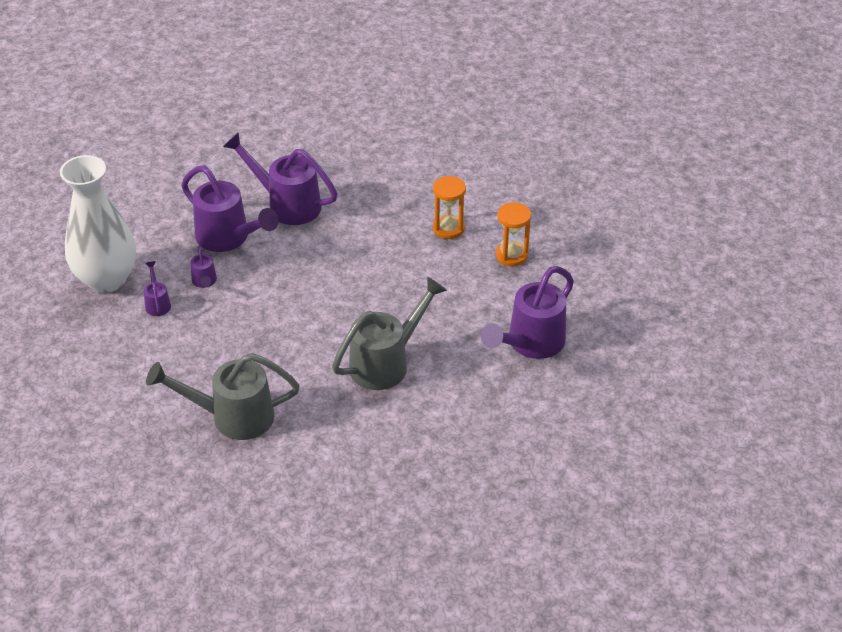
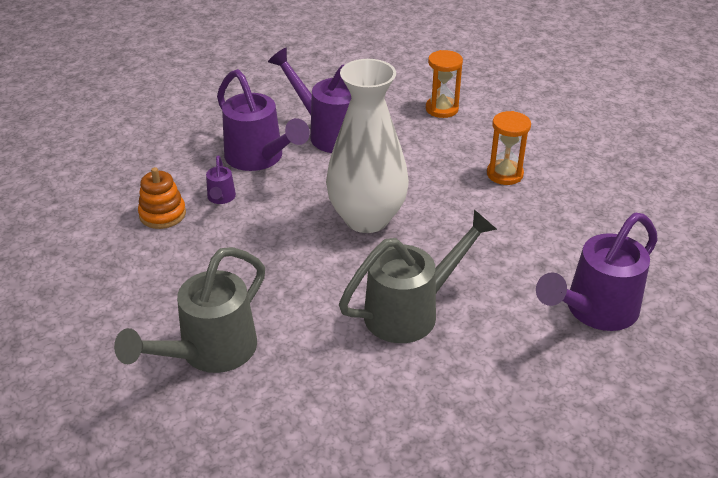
camera: 10 degrees right, 5 degrees down
white vase [60,155,136,293] -> white vase moved to [326,59,409,233]
purple watering can [144,261,171,316] -> orange stacking toy [138,167,186,229]
grey watering can [146,353,300,440] -> grey watering can turned 60 degrees counterclockwise [114,247,265,373]
orange hourglass [495,202,531,266] -> orange hourglass moved to [426,50,463,118]

